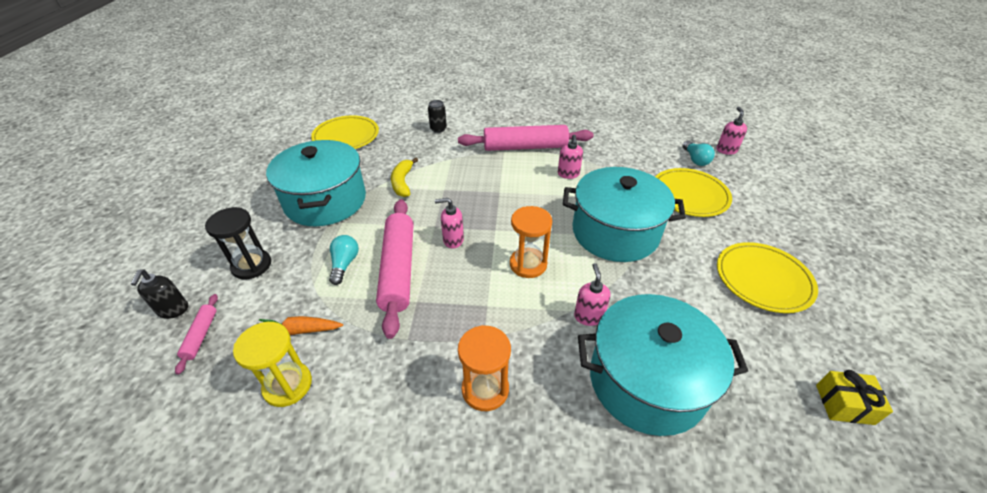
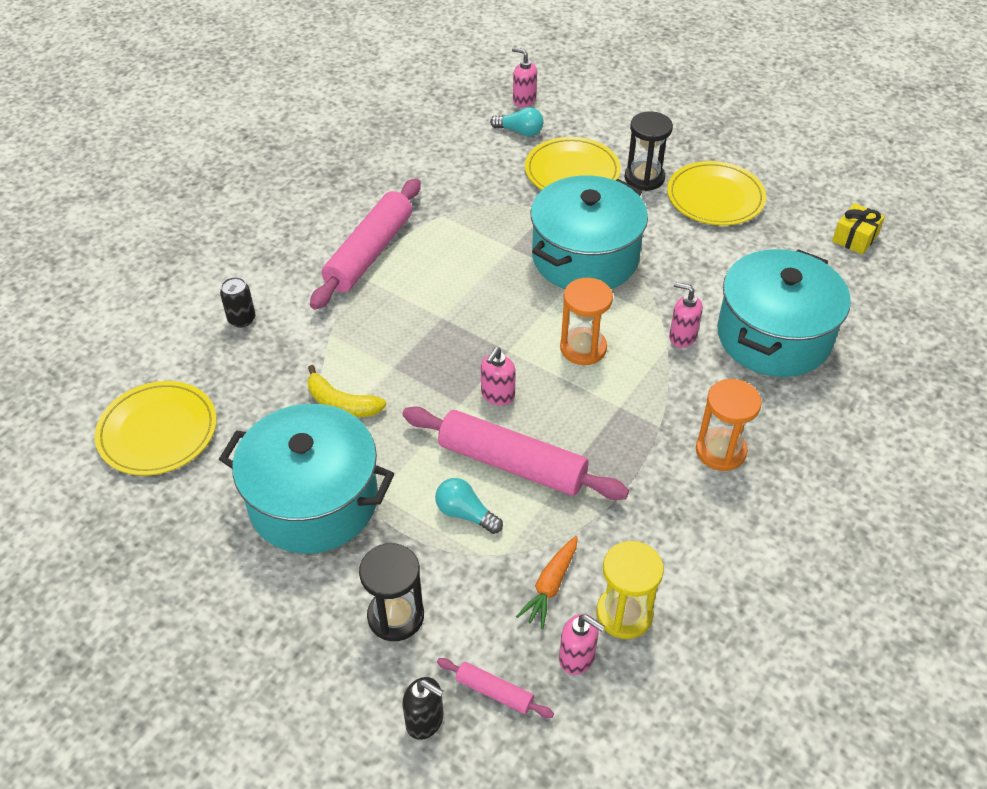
camera: 60 degrees left, 5 degrees up
pink soap dispenser [558,135,583,179] -> pink soap dispenser moved to [559,614,605,675]
none -> black hourglass [625,111,673,191]

